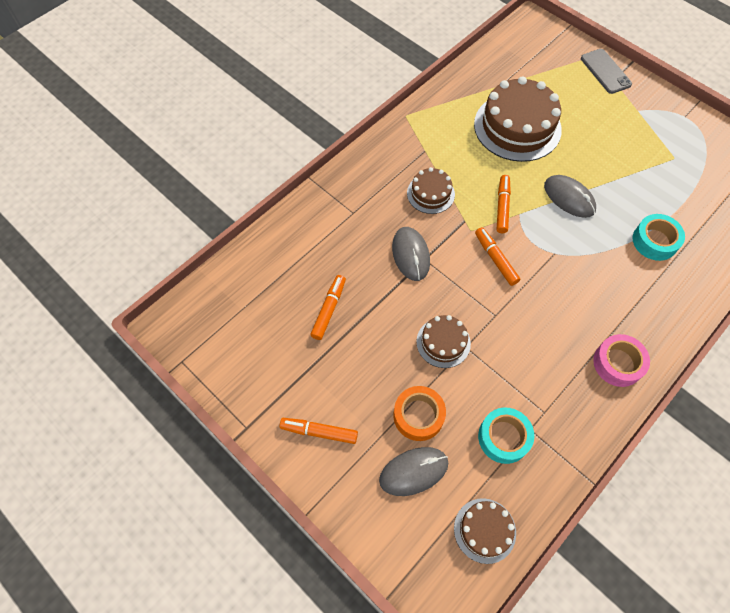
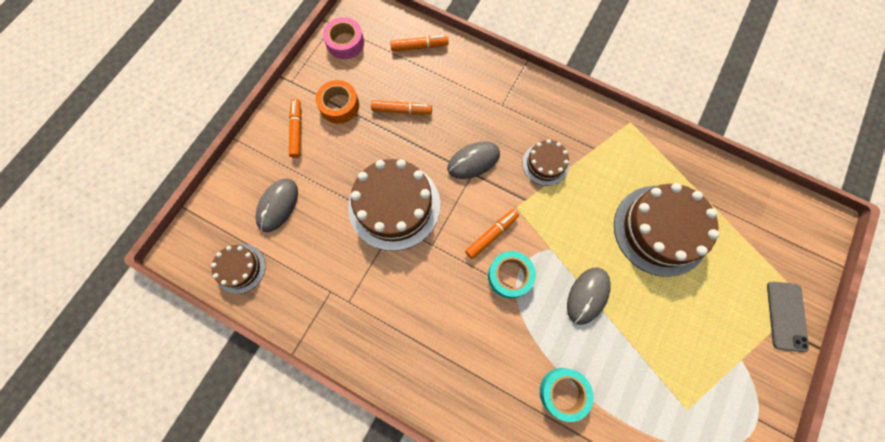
camera: 75 degrees right, 10 degrees up
grey mouse [379,447,448,496] -> grey mouse turned 60 degrees clockwise [255,178,298,232]
orange tape [393,386,446,441] -> orange tape moved to [316,80,359,124]
brown cake [416,315,471,368] -> brown cake [348,159,440,251], size x1.92
turquoise tape [478,408,534,464] -> turquoise tape moved to [488,251,536,298]
orange marker [497,175,511,233] -> orange marker moved to [390,35,449,51]
grey phone [581,49,632,94] -> grey phone turned 45 degrees counterclockwise [767,281,809,352]
pink tape [593,334,650,387] -> pink tape moved to [323,17,364,59]

